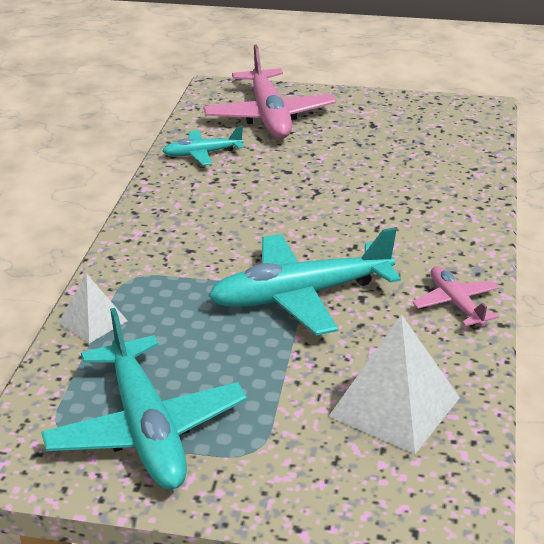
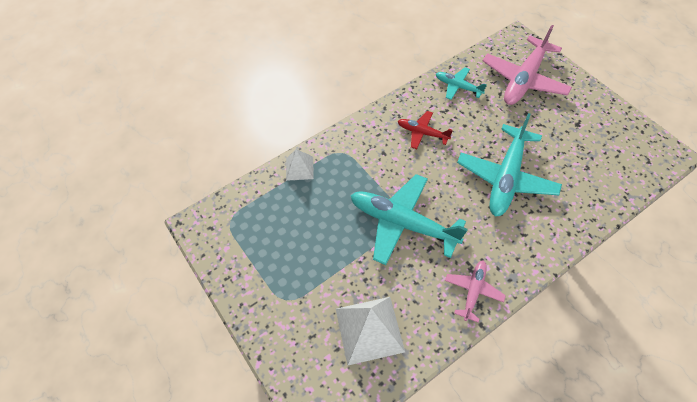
camera: 45 degrees right, 25 degrees up
turquoise plane [41,308,247,489] -> turquoise plane moved to [457,113,562,217]
none -> red plane [398,111,453,149]

